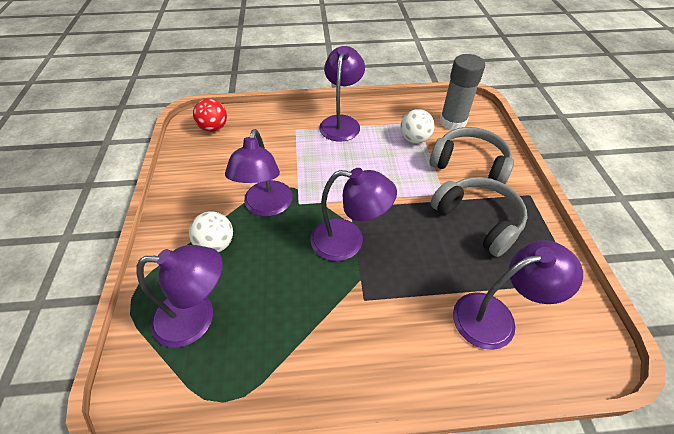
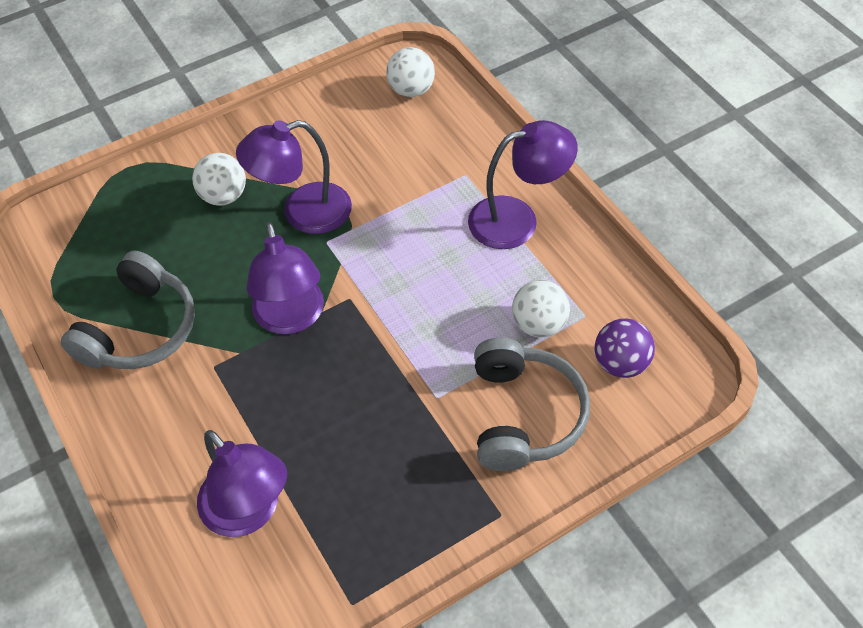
camera: 65 degrees right, 5 degrees up
purple lamp [136,245,223,348] -> none
red ball [193,98,227,132] -> white ball [386,47,435,97]
grey headphones [431,177,528,257] -> grey headphones moved to [61,251,195,369]
grey glue stick [440,54,485,130] -> purple ball [595,318,655,378]

